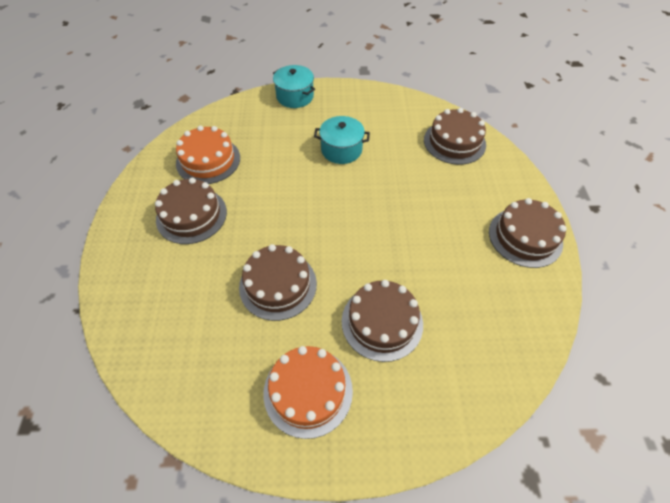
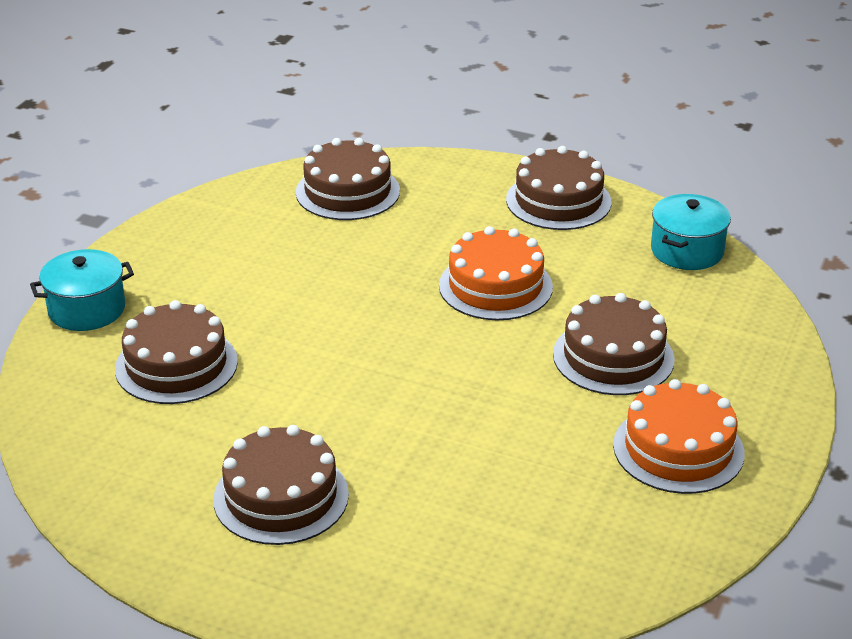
camera: 65 degrees left, 20 degrees down
orange cake [176,126,240,184] -> orange cake moved to [439,226,553,320]
brown cake [239,244,317,321] -> brown cake moved to [115,300,238,404]
turquoise pot [314,116,370,164] -> turquoise pot moved to [651,194,731,270]

